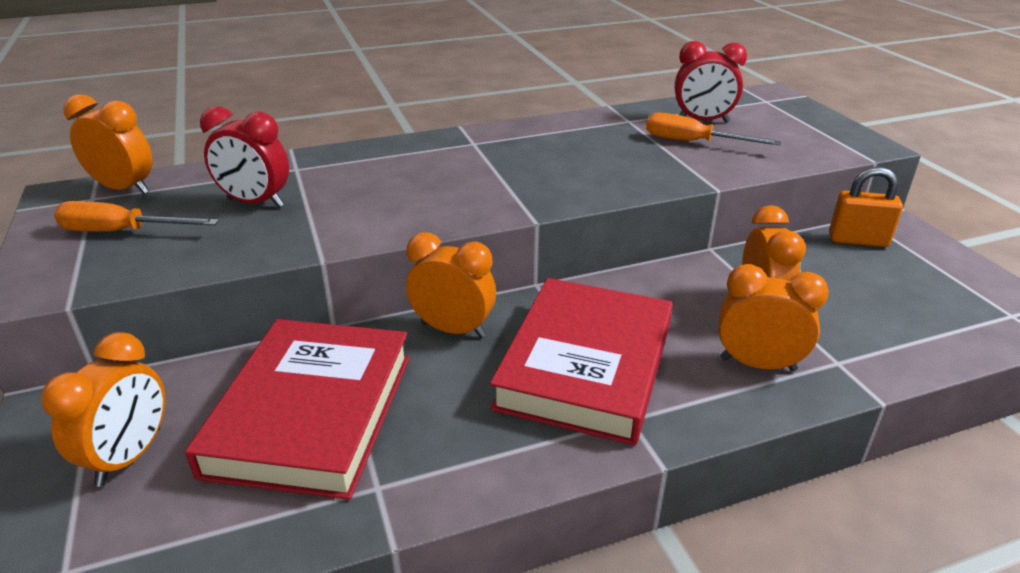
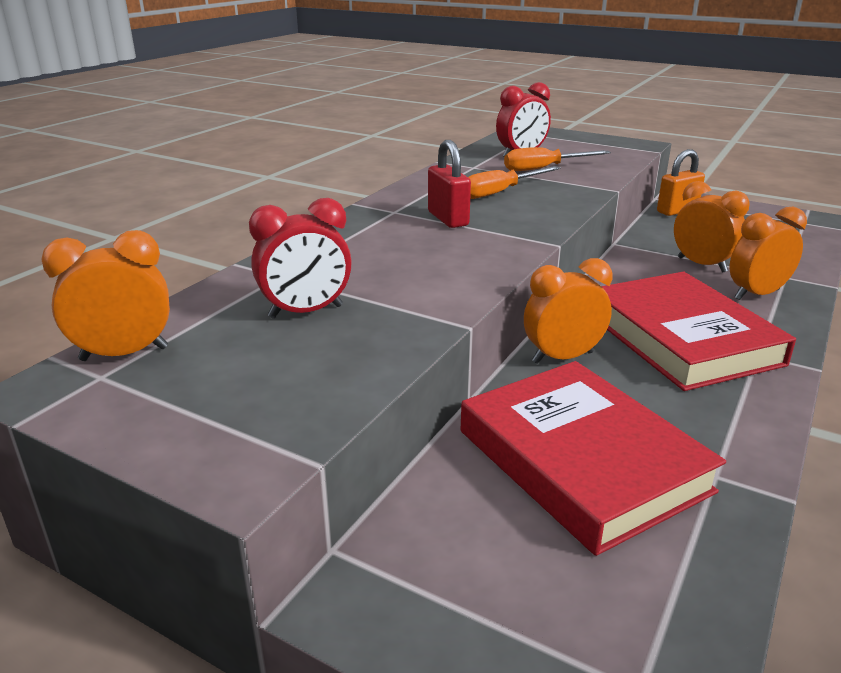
camera: 40 degrees left, 5 degrees down
orange clock [41,332,165,486] -> none
orange screwdriver [54,201,219,232] -> orange screwdriver moved to [468,166,561,199]
none -> red padlock [428,140,471,228]

